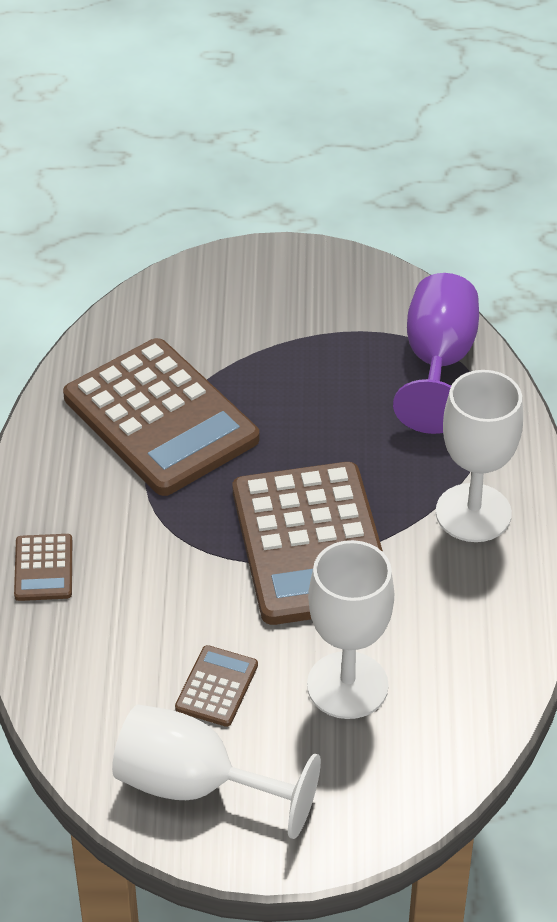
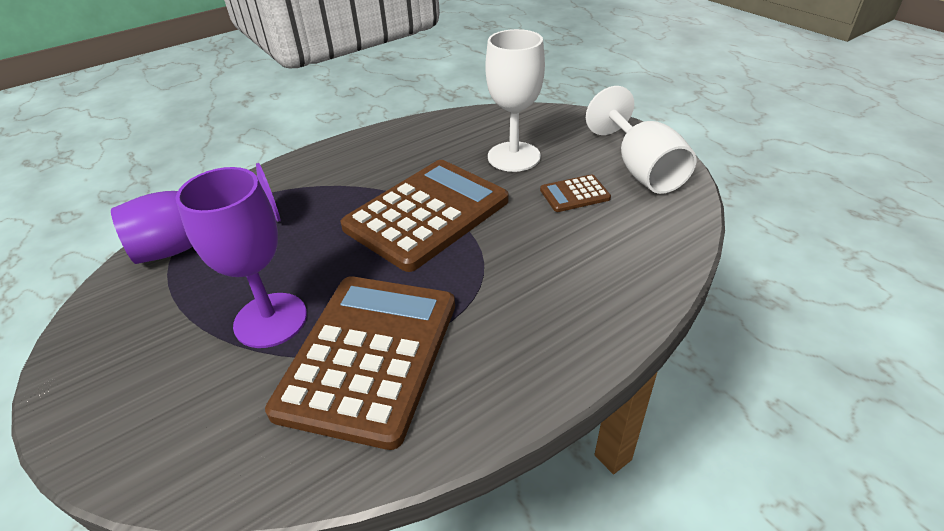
camera: 125 degrees left, 5 degrees down
brown calculator [14,534,72,601] -> none
white goblet [436,370,523,542] -> none
none -> purple goblet [176,167,307,348]

